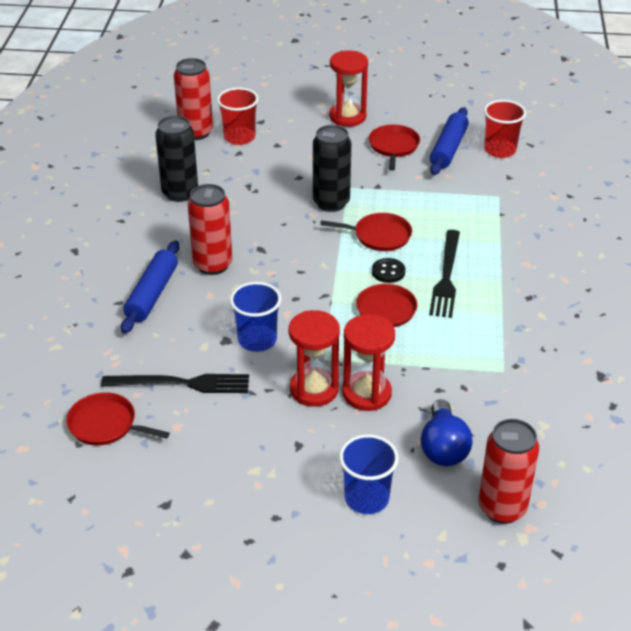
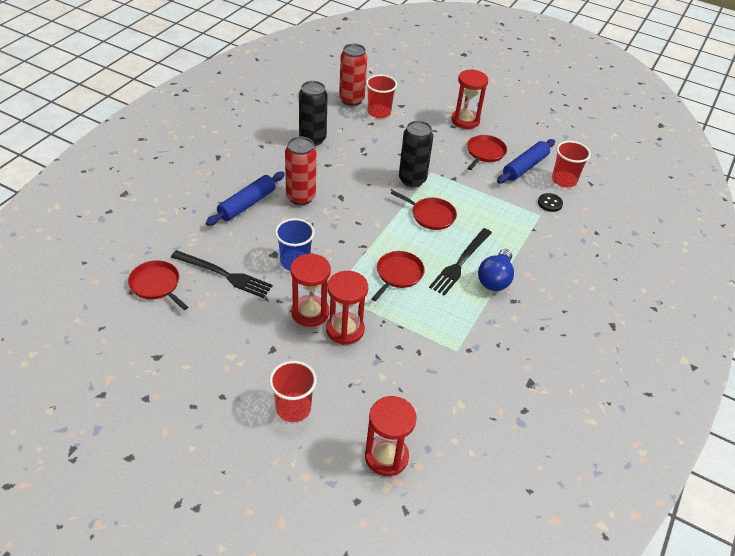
camera: 20 degrees right, 5 degrees up
blue cup [339,434,399,514] -> red cup [269,361,317,422]
black button [372,258,405,283] -> black button moved to [538,193,563,212]
blue light bulb [421,399,473,466] -> blue light bulb moved to [478,249,514,291]
red can [479,419,539,524] -> red hourglass [365,396,417,476]

